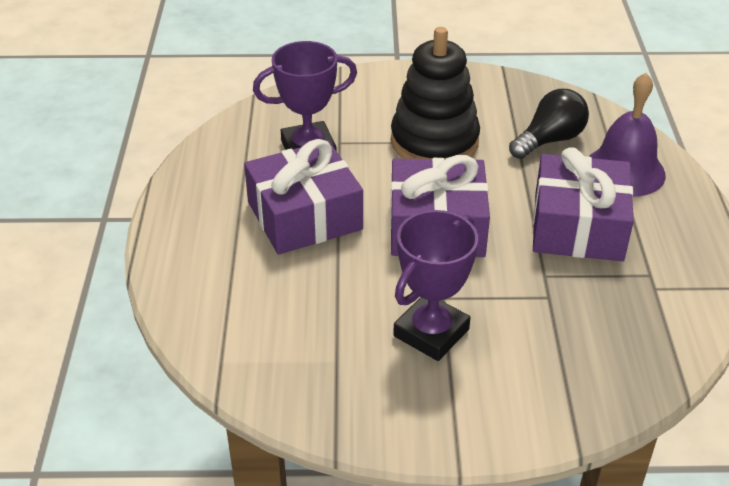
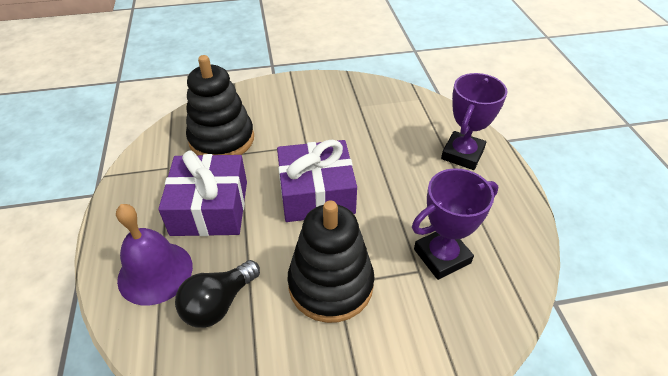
camera: 170 degrees right, 5 degrees up
purple gift [244,139,363,255] -> none
purple trophy [393,210,478,361] -> purple trophy moved to [441,73,507,170]
none -> black stacking toy [186,55,254,155]

